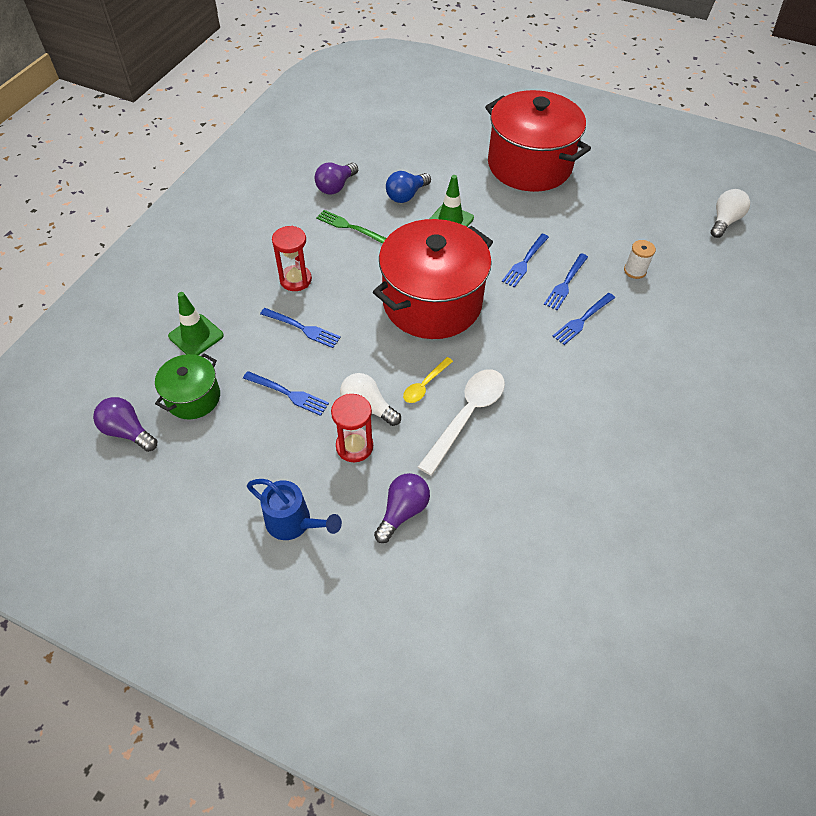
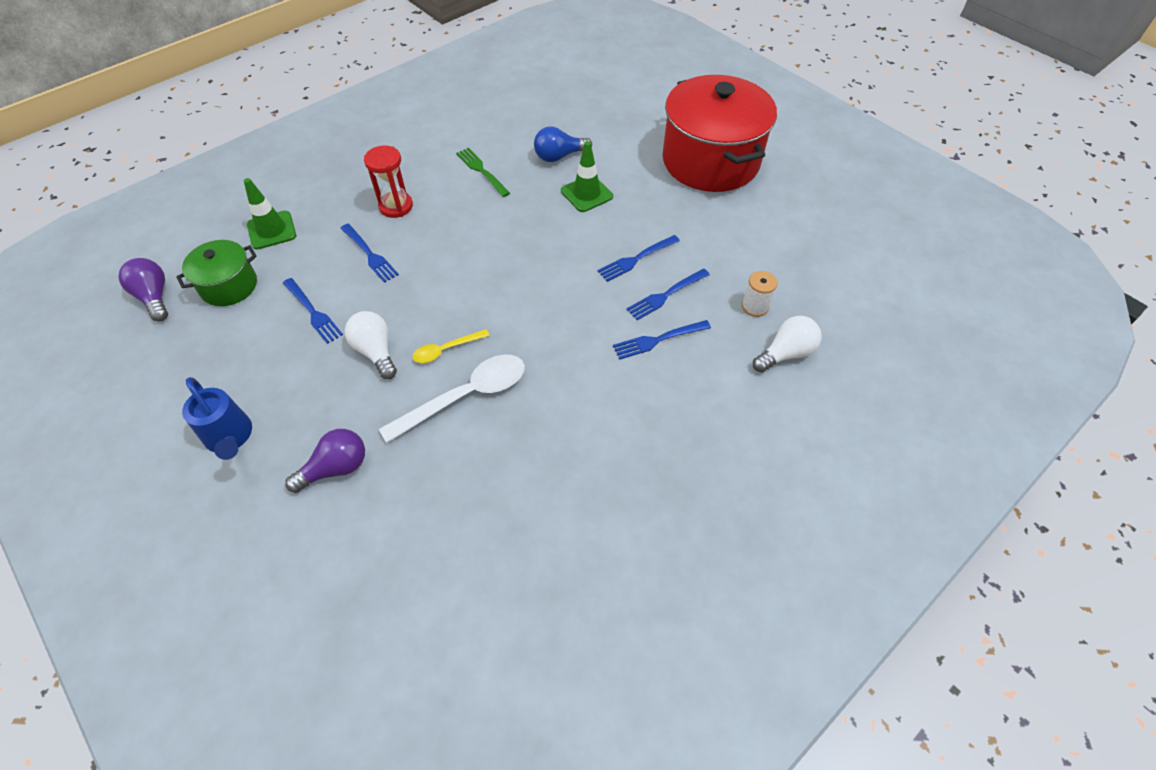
camera: 25 degrees right, 0 degrees up
purple light bulb [315,163,358,195] -> none
red hourglass [331,394,373,462] -> none
red pot [373,219,493,339] -> none
white light bulb [711,189,750,238] -> white light bulb moved to [753,316,822,372]

